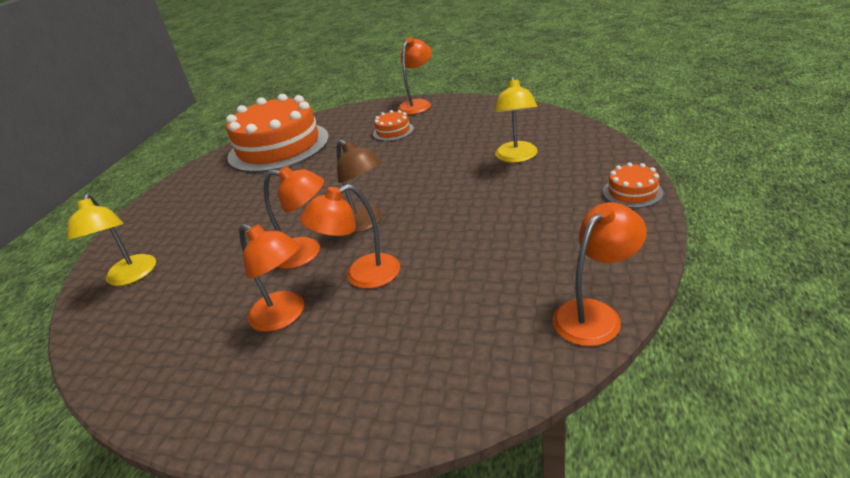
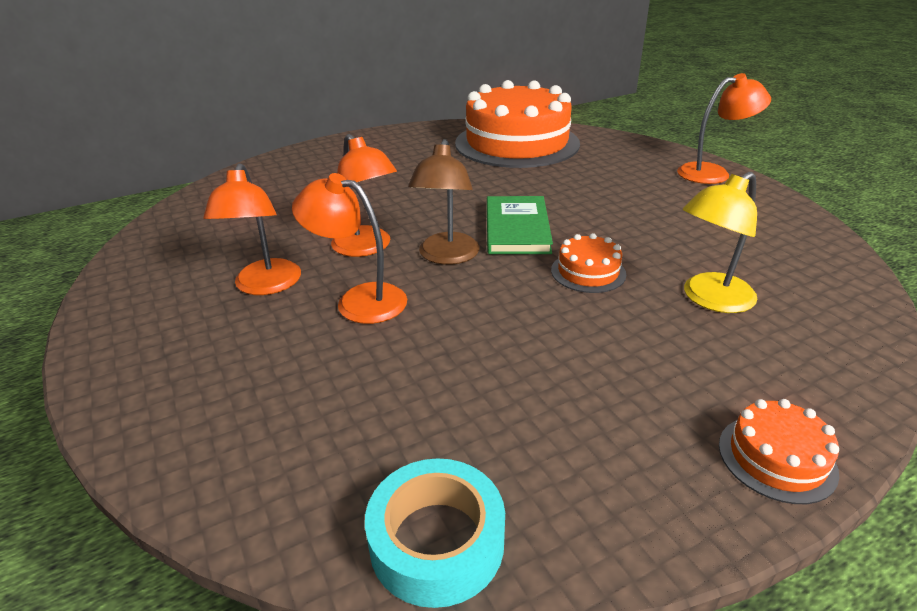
camera: 45 degrees right, 0 degrees up
yellow lamp [67,194,156,286] -> none
orange cake [373,110,414,141] -> orange cake moved to [551,233,626,293]
orange lamp [553,202,647,346] -> turquoise tape [365,458,505,608]
none -> green book [487,196,553,254]

